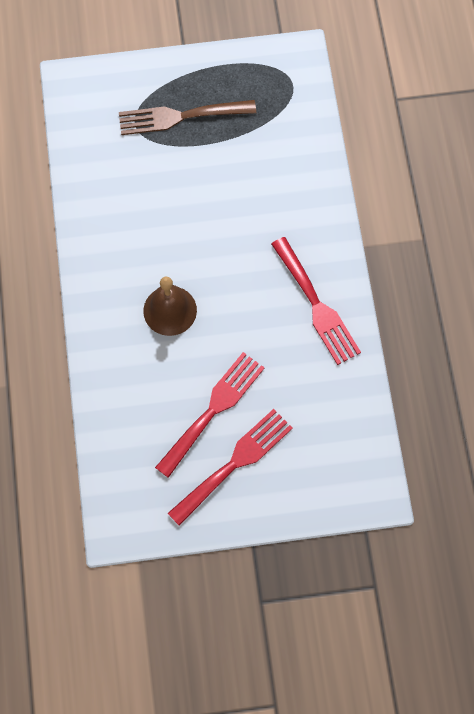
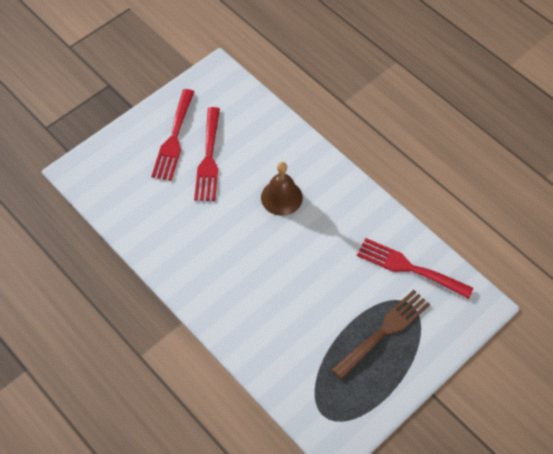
camera: 145 degrees right, 10 degrees down
red fork [271,237,361,365] -> red fork moved to [357,238,473,299]

